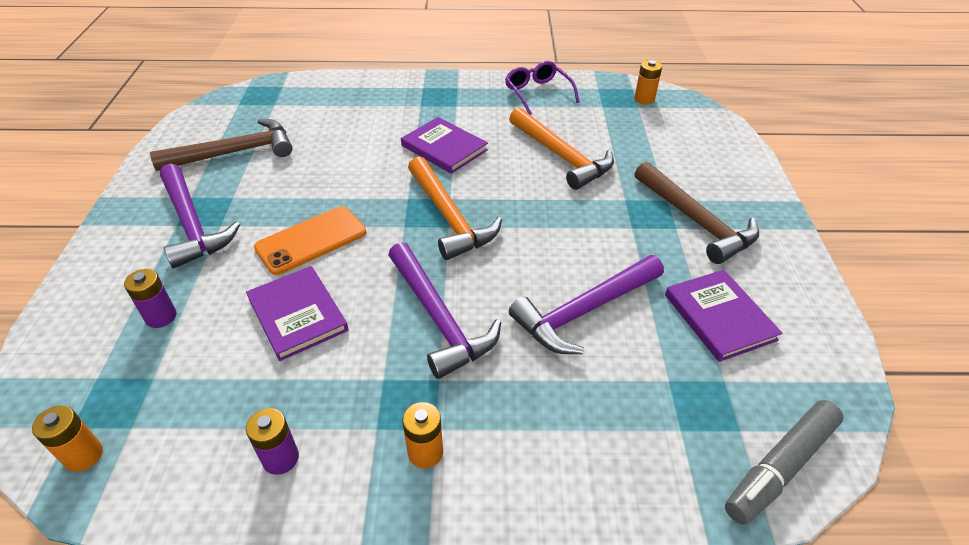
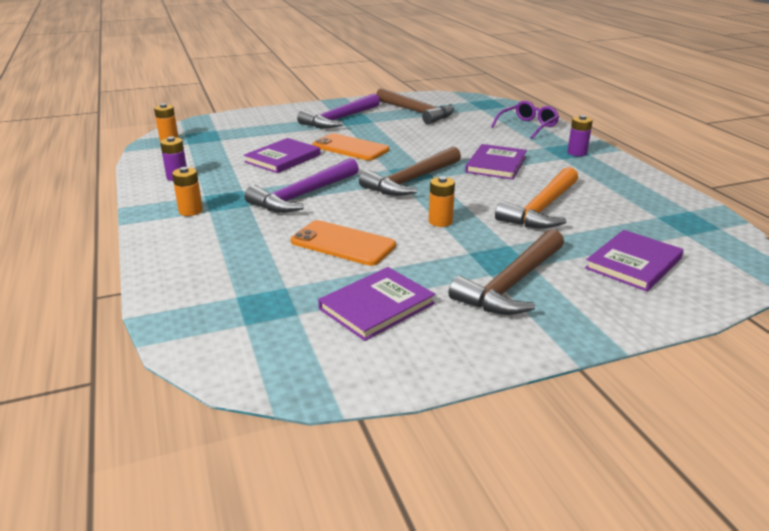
camera: 70 degrees right, 15 degrees down
purple battery [124,269,176,328] -> purple battery moved to [567,115,593,156]
orange hammer [408,156,502,260] -> brown hammer [359,146,461,196]
purple glasses [505,61,580,115] -> purple glasses moved to [491,101,559,139]
purple hammer [509,255,664,354] -> orange phone [291,220,396,266]
orange battery [634,60,662,105] -> orange battery moved to [429,176,455,227]
grey marker [725,400,844,525] -> none
none -> purple book [585,230,684,292]

